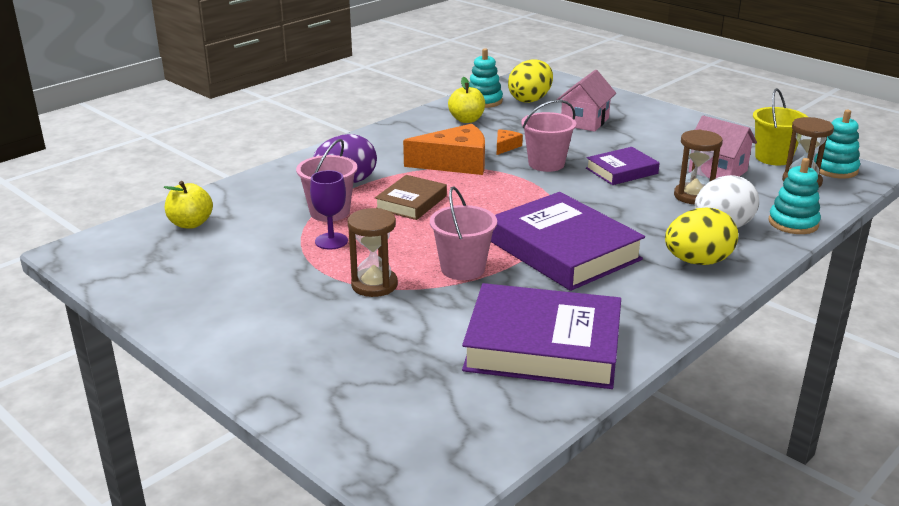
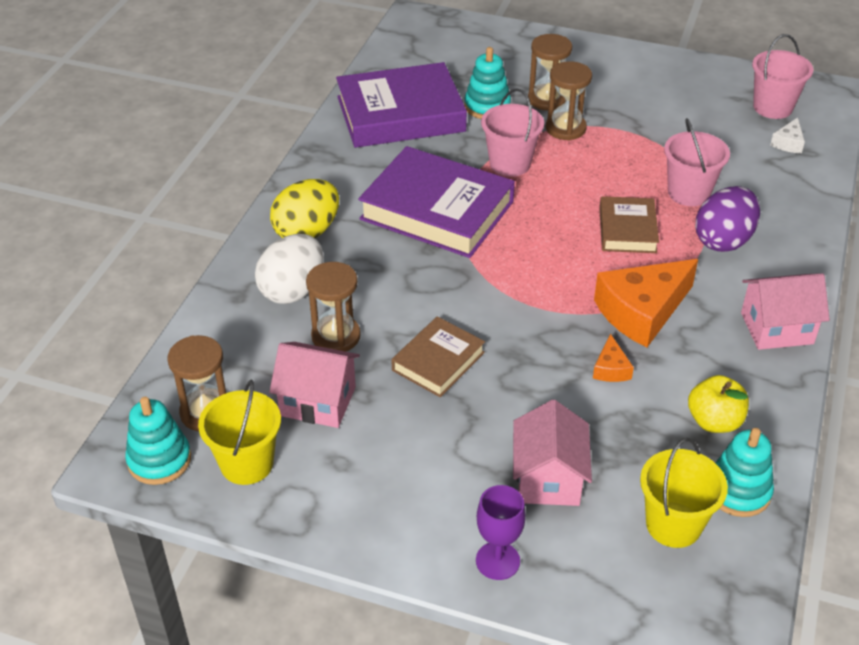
camera: 155 degrees right, 15 degrees up
yellow apple [164,181,213,229] -> white cheese [770,118,805,153]
purple goblet [310,170,348,250] -> purple goblet moved to [476,485,526,580]
yellow egg [508,60,553,103] -> yellow bucket [640,438,728,548]
pink bucket [521,100,576,172] -> pink bucket moved to [752,34,813,119]
purple book [586,147,660,185] -> brown book [392,316,485,397]
turquoise stacking toy [769,158,821,234] -> turquoise stacking toy moved to [464,47,511,119]
none -> brown hourglass [528,34,572,111]
none -> pink house [741,273,830,350]

